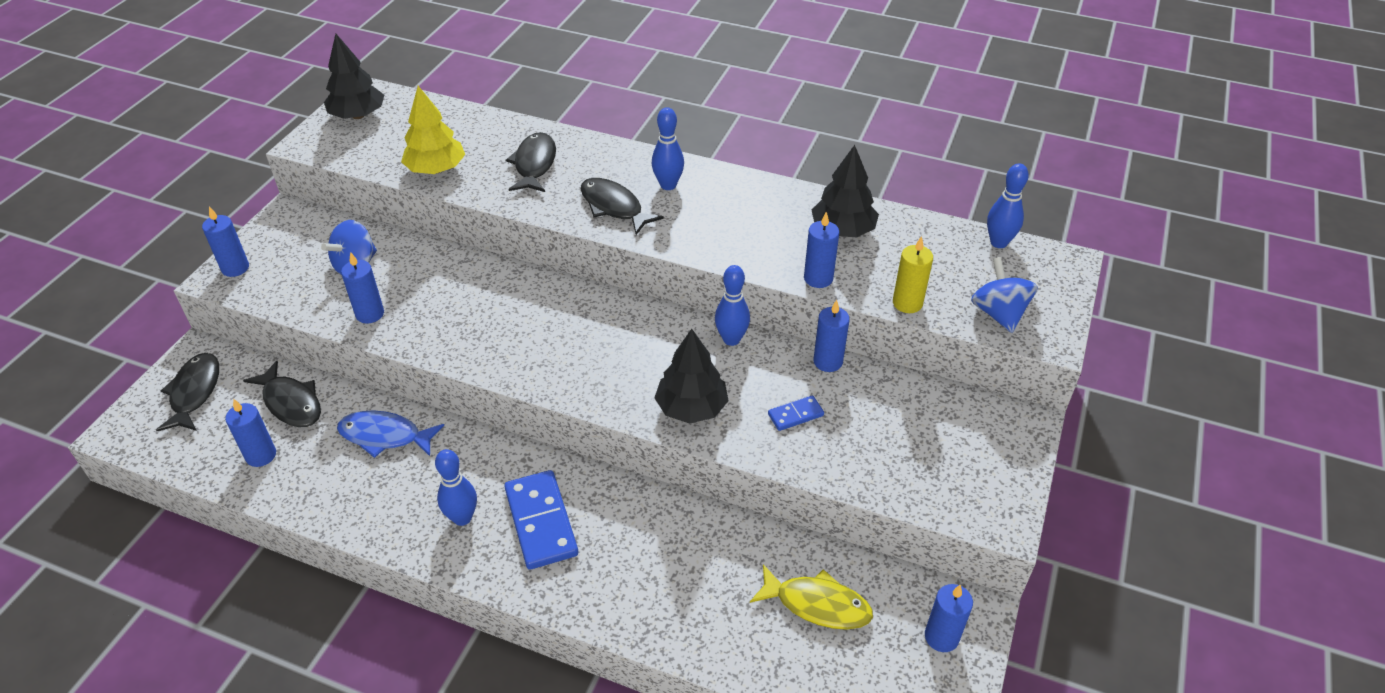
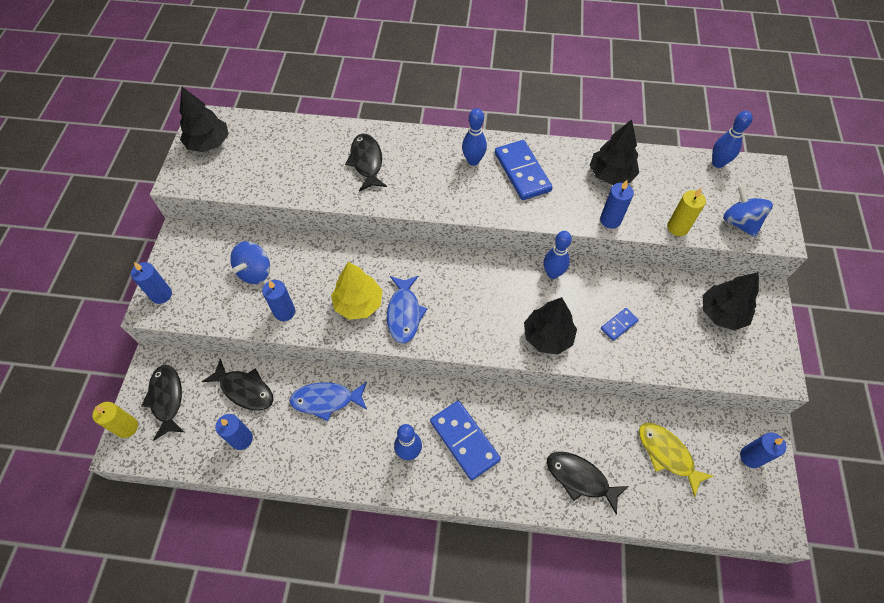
camera: 15 degrees left, 15 degrees up
yellow tree [401,86,465,174] -> yellow tree moved to [331,262,383,320]
black fish [581,178,664,235] -> black fish moved to [547,452,629,515]
yellow fish [750,564,873,630] -> yellow fish turned 135 degrees counterclockwise [639,423,714,497]
blue candle [813,300,850,372] -> none
none -> yellow candle [92,402,138,438]
none -> blue fish [387,276,427,344]
none -> blue domino [495,140,552,200]
none -> black tree [703,272,759,331]

